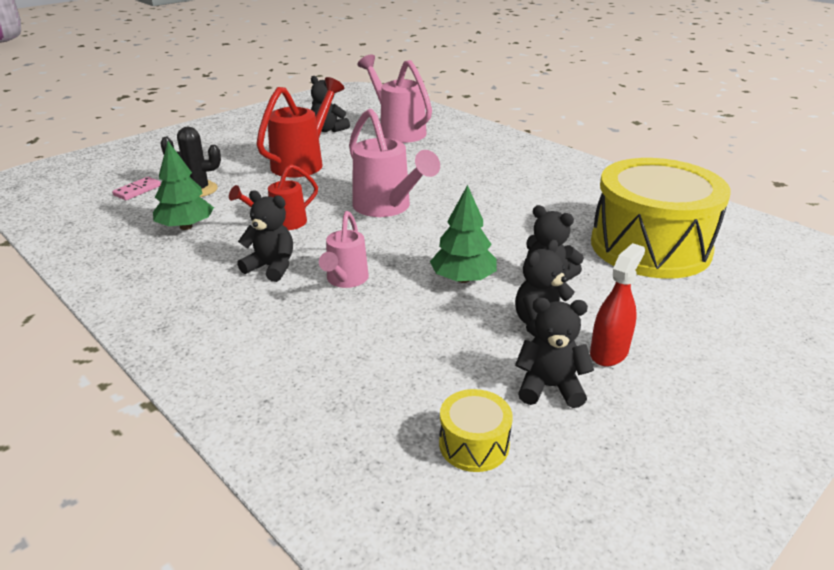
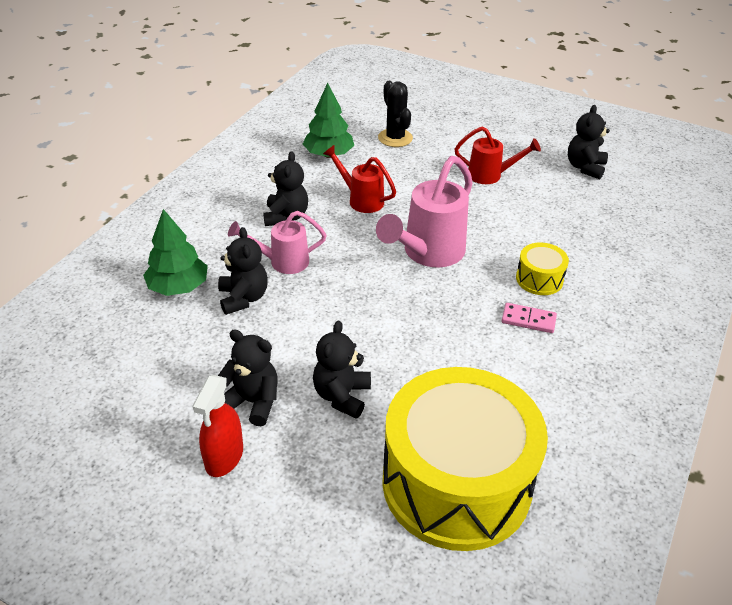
camera: 70 degrees right, 10 degrees up
pink domino [112,177,161,200] -> pink domino moved to [502,303,557,333]
red watering can [256,77,345,177] -> red watering can [455,127,541,184], size x0.61
pink watering can [358,54,432,143] -> none
green tree [430,185,497,283] -> green tree moved to [143,209,208,296]
yellow drum [439,389,513,472] -> yellow drum moved to [516,243,569,295]
black teddy bear [515,298,594,408] -> black teddy bear moved to [218,227,268,315]
red spray bottle [590,243,645,367] -> red spray bottle turned 90 degrees clockwise [193,375,243,477]

